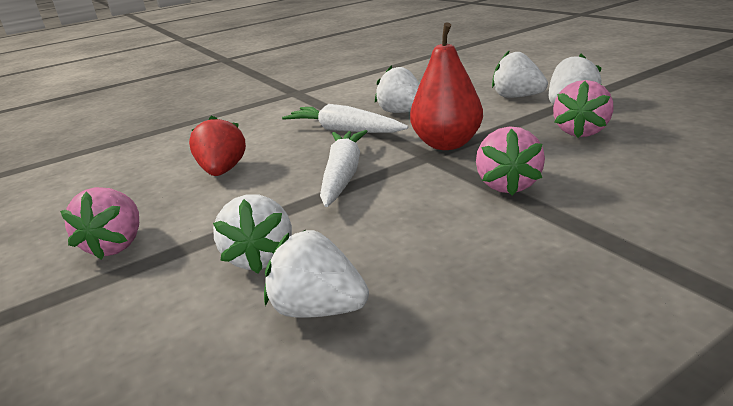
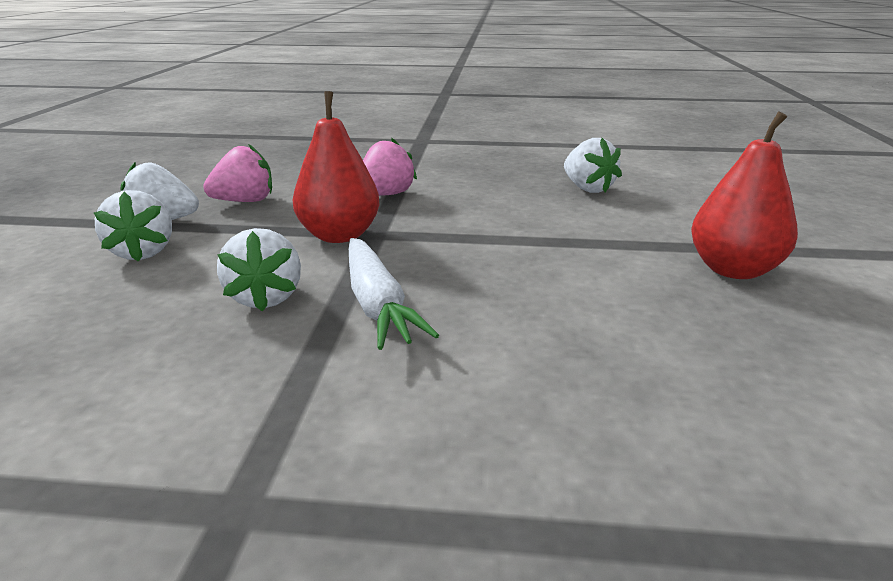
camera: 145 degrees left, 0 degrees up
pink strawberry [60,187,139,260] -> red pear [691,111,798,279]
red strawberry [189,115,246,176] -> none
white strawberry [213,194,292,274] -> none
white carrot [320,130,368,207] -> none

